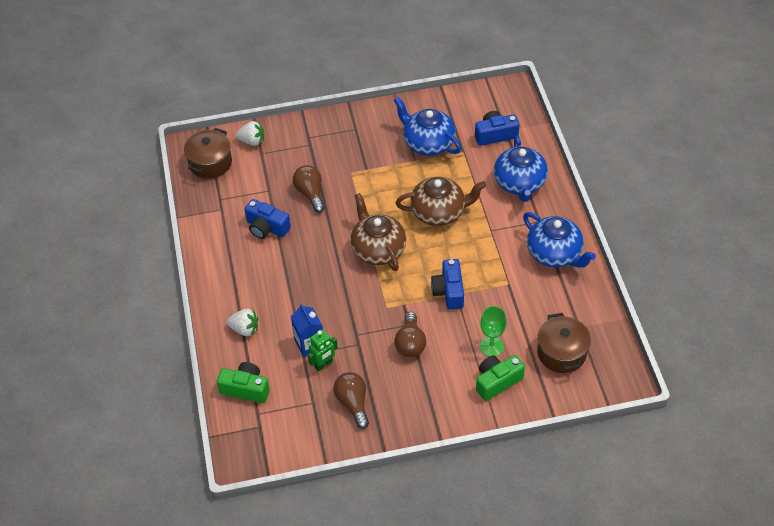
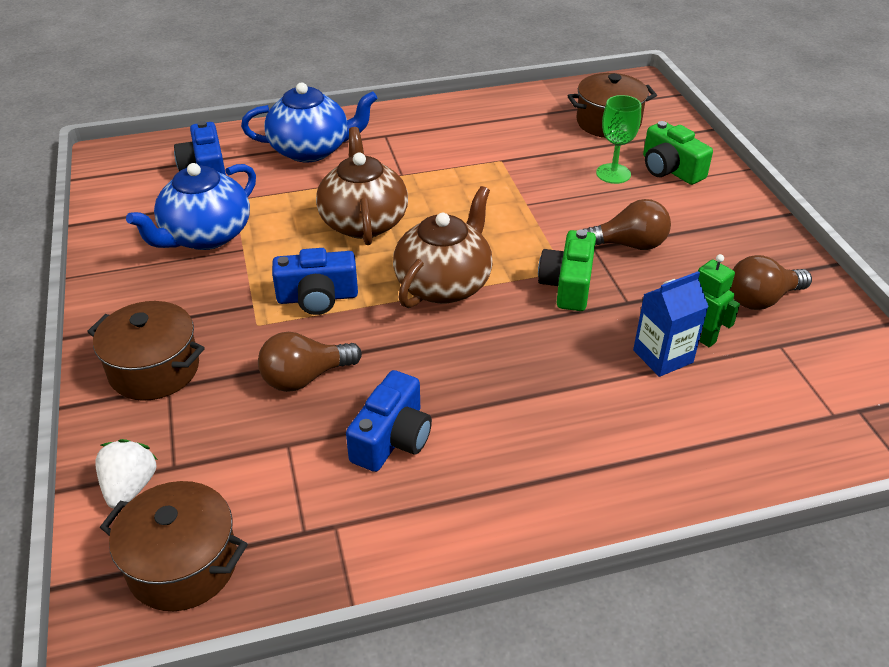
camera: 95 degrees left, 10 degrees down
green camera [217,362,270,403] -> green camera moved to [538,230,596,311]
white strawberry [226,309,258,336] -> none
brown teapot [350,193,406,271] -> brown teapot turned 150 degrees clockwise [393,186,493,308]
blue camera [431,259,464,309] -> blue camera moved to [272,248,358,315]
blue teapot [523,212,596,268] -> none
none -> brown pot [87,301,205,401]

